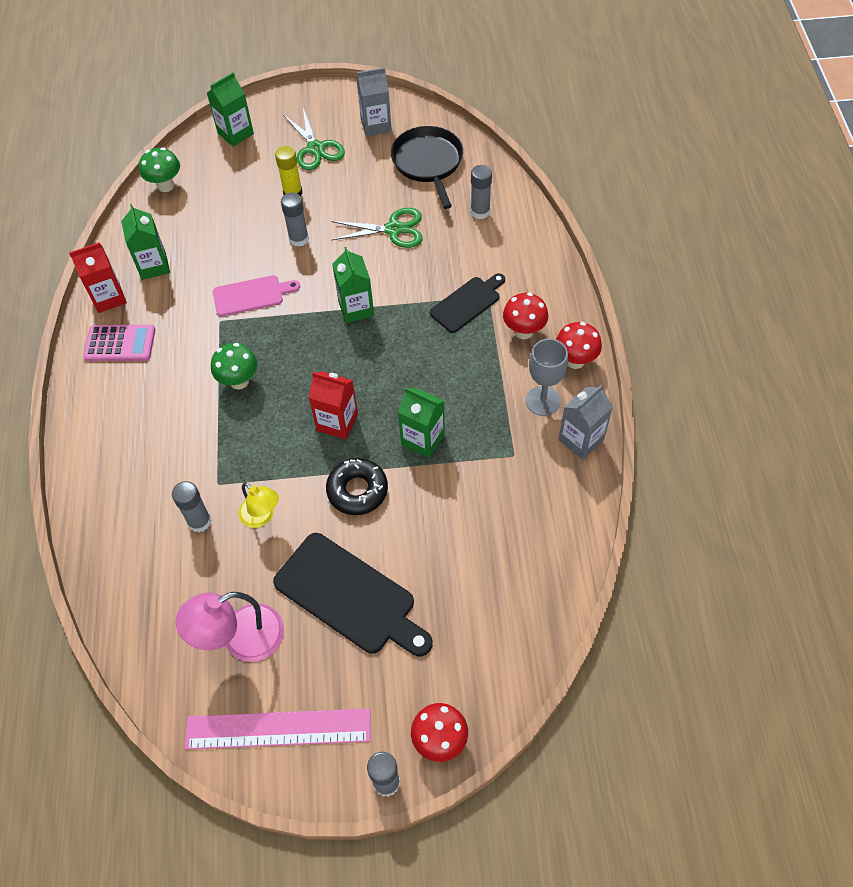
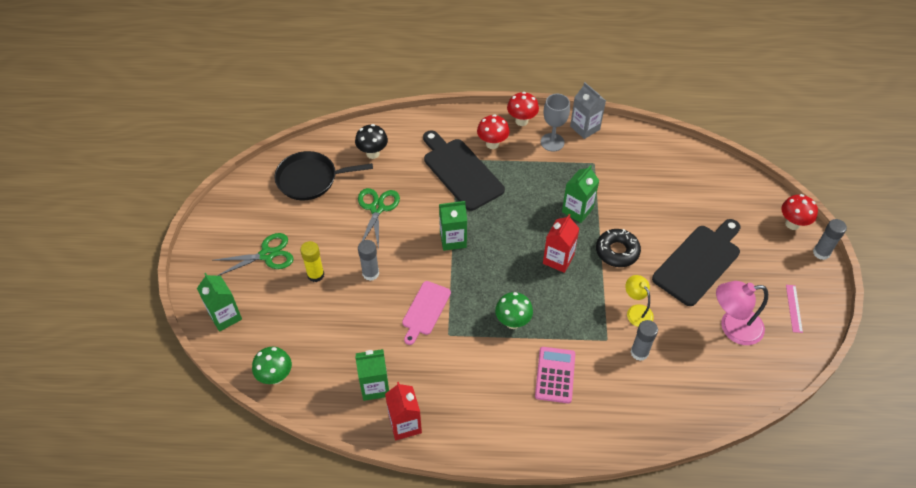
camera: 85 degrees left, 5 degrees down
pink calculator [83,325,155,361] -> pink calculator moved to [535,347,575,403]
pink lamp [175,592,284,662] -> pink lamp turned 105 degrees clockwise [716,281,768,345]
pink ruler [185,708,371,749] -> pink ruler [786,285,803,333], size x0.45
pink cutting board [213,275,300,316] -> pink cutting board turned 150 degrees counterclockwise [402,281,451,345]
yellow lamp [239,482,279,528] -> yellow lamp turned 75 degrees counterclockwise [625,275,654,327]
grey carton [356,67,392,137] -> none
black cutting board [430,273,505,333] -> black cutting board [423,130,505,211], size x1.67
grey glue stick [471,165,492,219] -> black mushroom [355,124,388,159]

